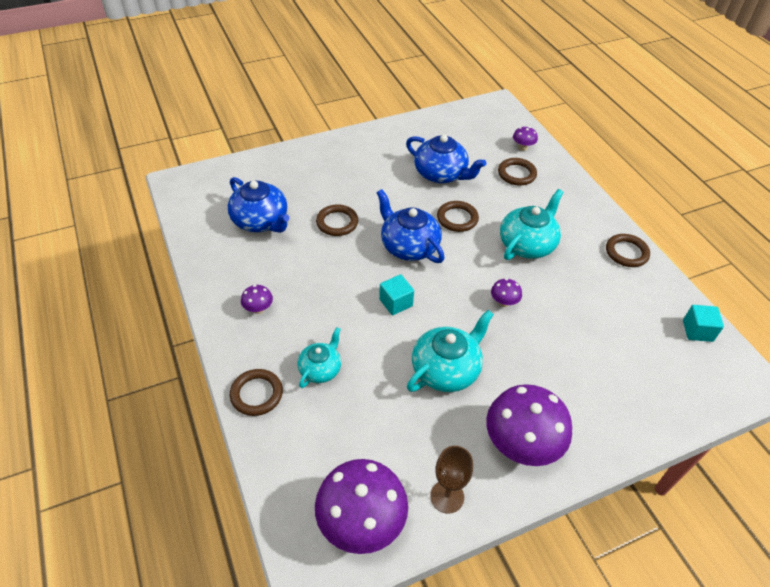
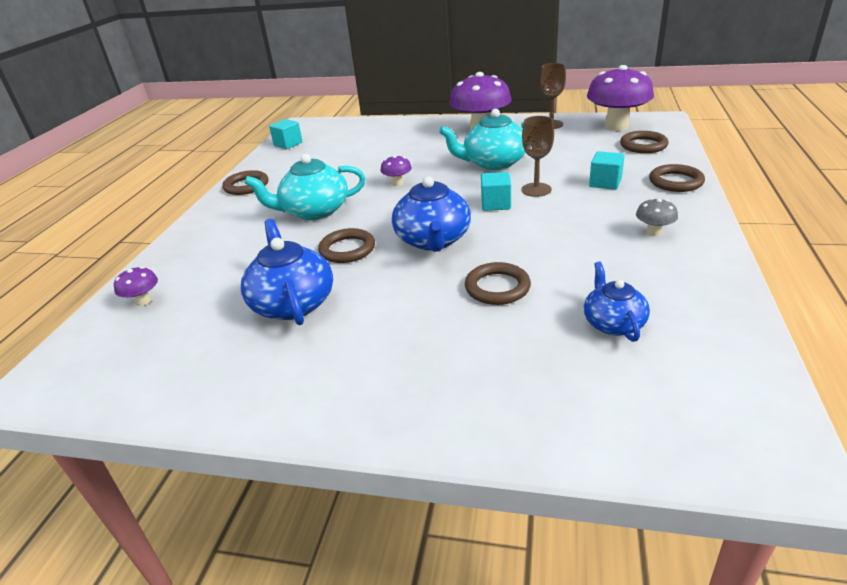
camera: 140 degrees left, 15 degrees down
blue teapot [228,177,290,233] -> blue teapot [584,261,650,342], size x0.62
purple mushroom [241,285,273,314] -> grey mushroom [636,198,678,236]
turquoise teapot [297,327,341,388] -> turquoise cube [589,151,625,190]
brown ring [498,158,537,186] -> brown ring moved to [620,131,669,153]
none -> brown goblet [521,116,554,197]

